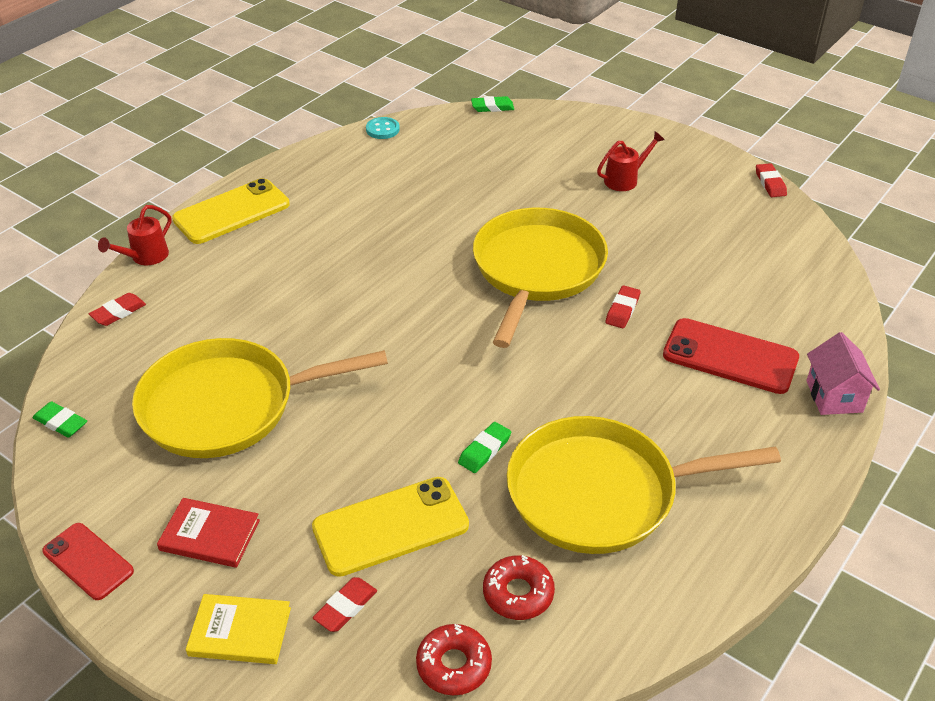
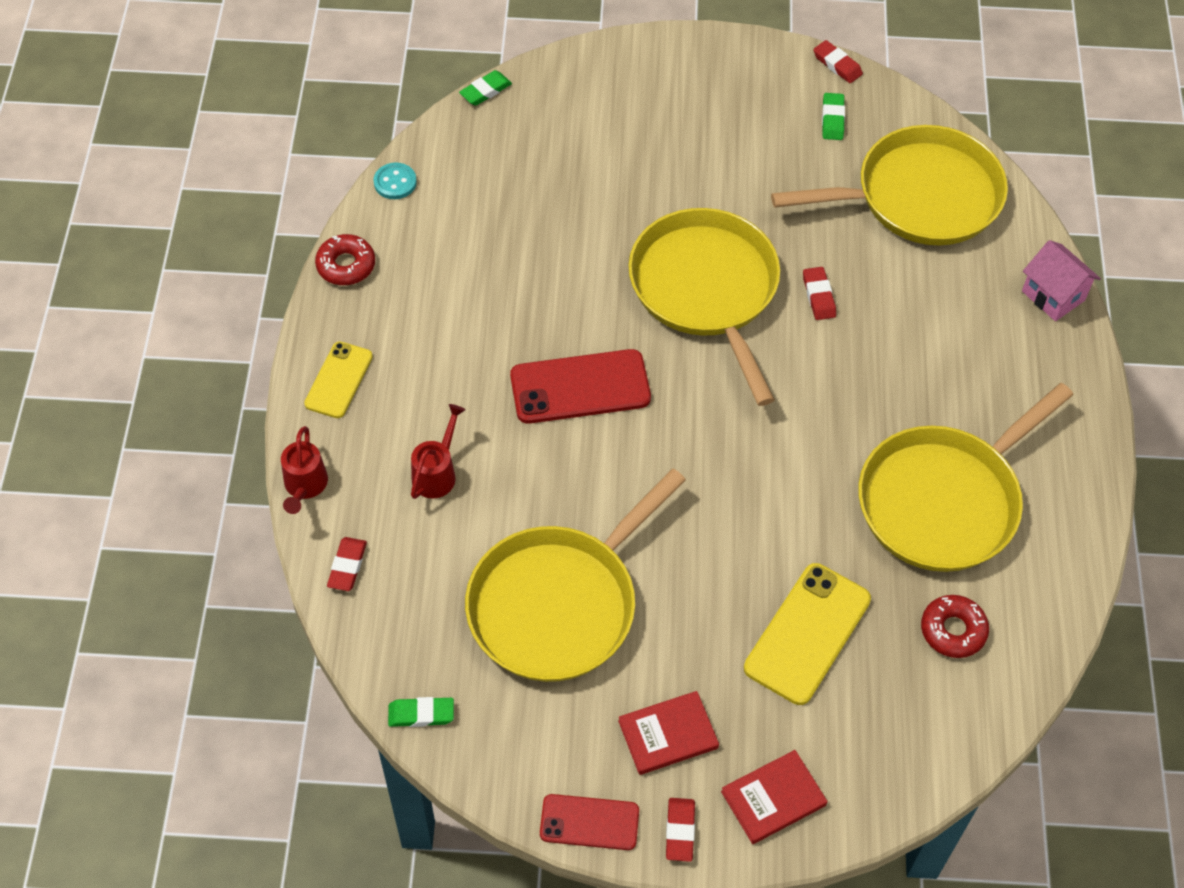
camera: 35 degrees left, 15 degrees up
yellow phone [172,178,290,244] -> yellow phone [304,341,373,418], size x0.62
yellow book [186,594,291,664] -> red book [721,750,828,844]
red eraser [313,577,377,632] -> red eraser moved to [666,798,695,862]
red donut [416,624,492,695] -> red donut moved to [315,234,375,285]
green eraser [458,422,511,473] -> green eraser moved to [822,93,845,140]
red watering can [597,132,665,191] -> red watering can moved to [411,404,465,499]
red phone [663,318,799,394] -> red phone moved to [510,349,651,424]
none -> yellow pan [771,125,1008,245]

